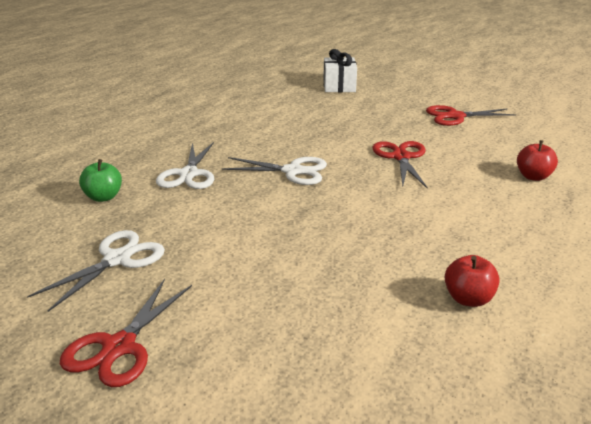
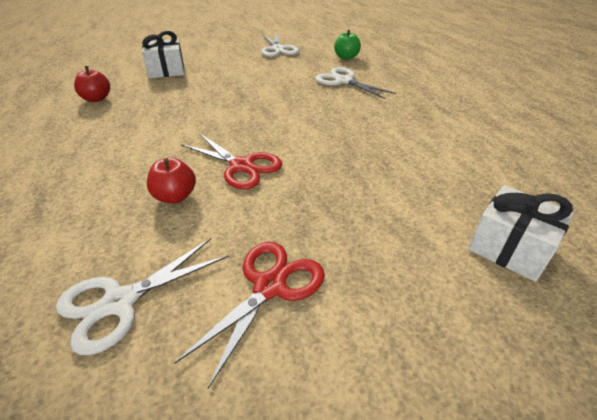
camera: 130 degrees right, 10 degrees up
red scissors [60,279,192,387] -> none
white scissors [222,157,327,185] -> white scissors moved to [56,238,228,355]
red apple [517,140,558,181] -> red apple moved to [147,158,196,203]
none -> white gift [142,31,184,78]

